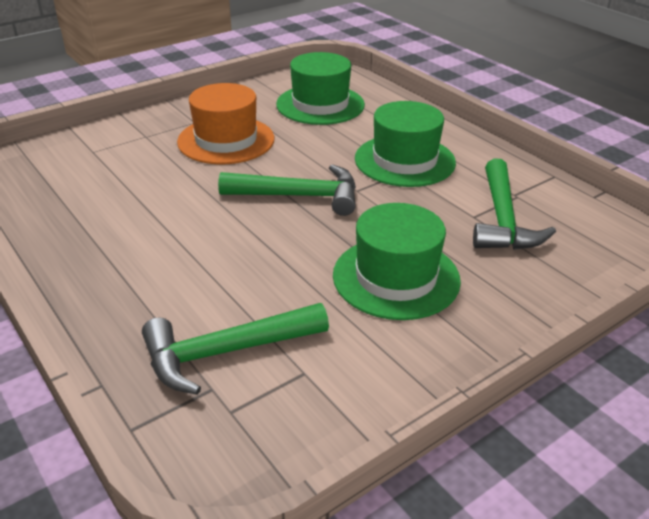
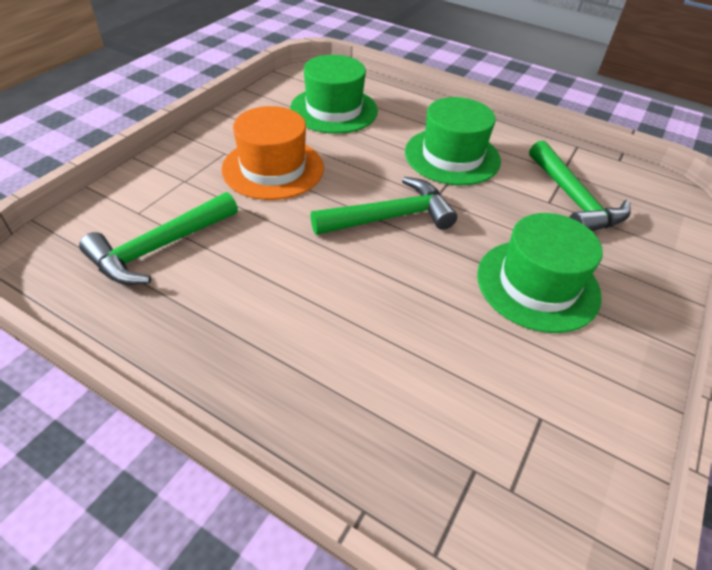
camera: 25 degrees left, 10 degrees up
green hammer [142,303,329,395] -> green hammer moved to [79,192,238,285]

